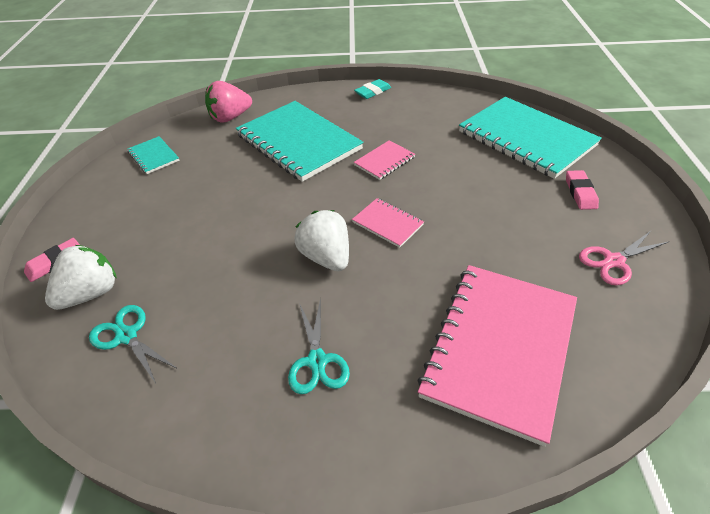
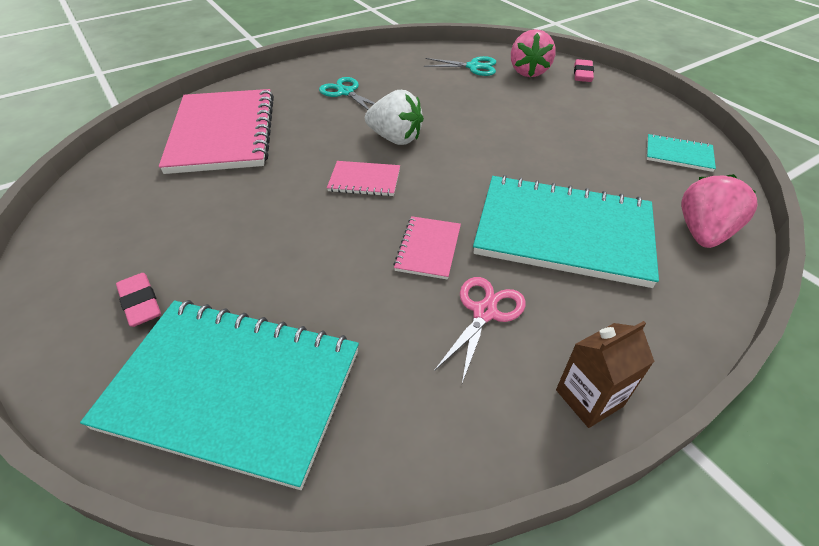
camera: 145 degrees right, 0 degrees up
white strawberry [45,245,117,310] -> pink strawberry [511,29,556,77]
turquoise eraser [354,79,391,99] -> brown carton [556,321,655,428]
pink scissors [579,231,670,285] -> pink scissors moved to [434,277,526,383]

